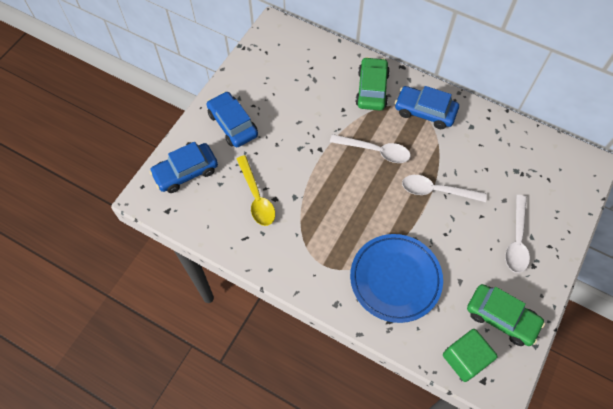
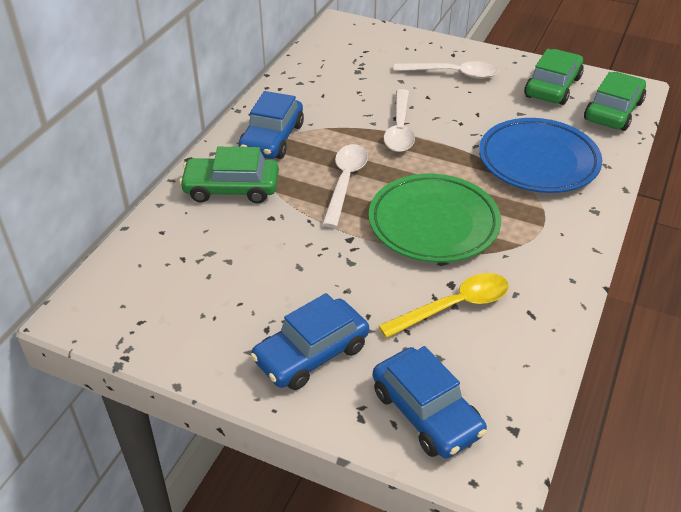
camera: 95 degrees left, 20 degrees down
green cube [443,329,498,382] -> green car [584,72,646,131]
none -> green plate [369,174,501,263]

